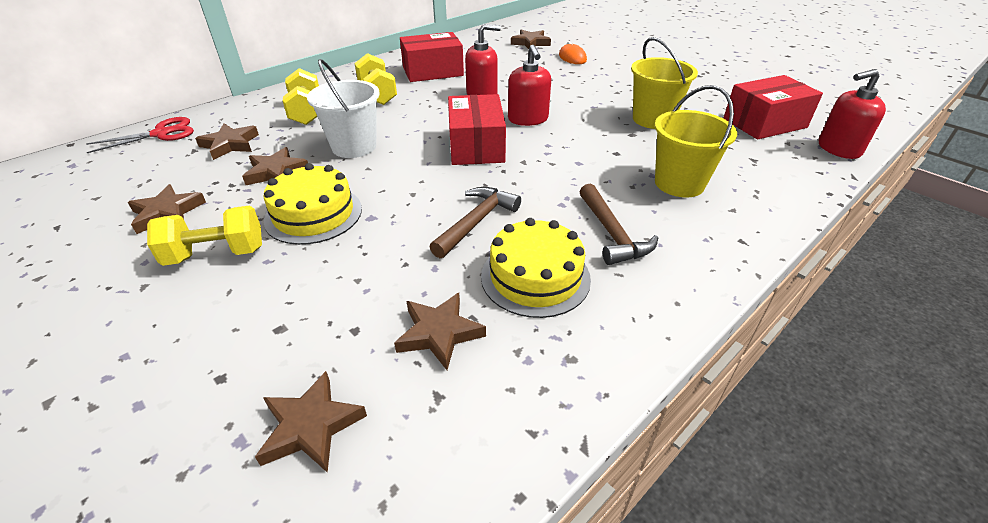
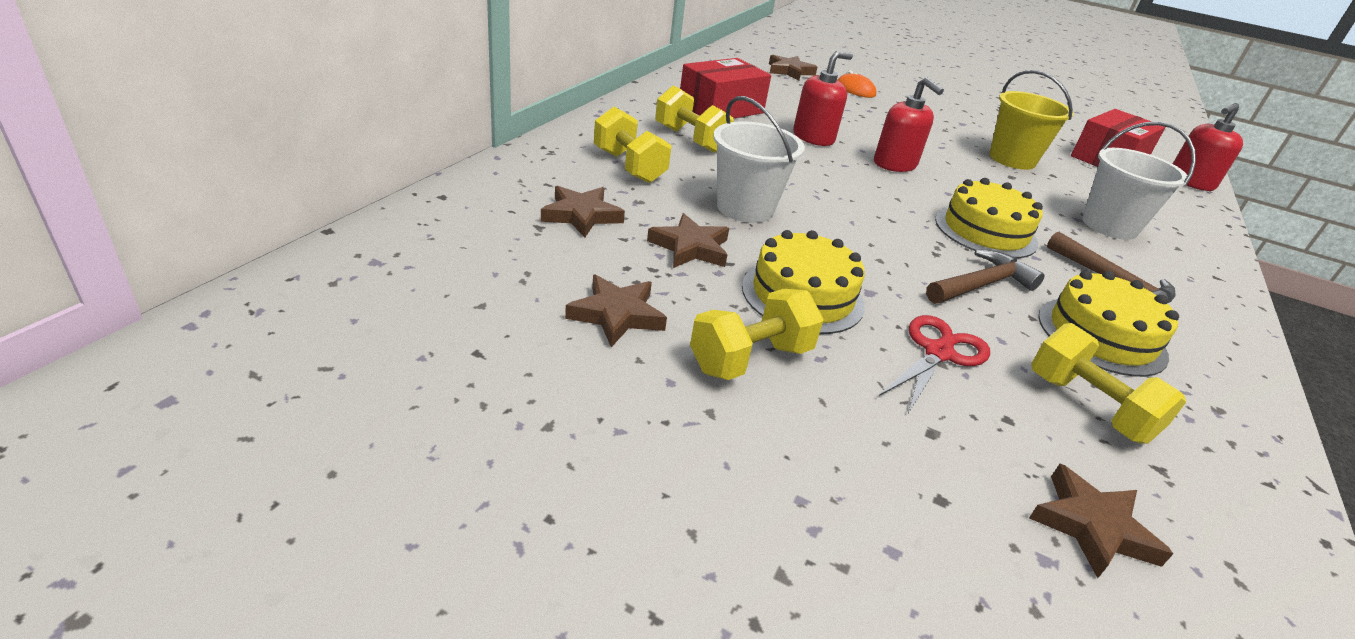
camera: 25 degrees left, 5 degrees down
red scissors [86,117,194,153] -> red scissors moved to [879,315,990,413]
brown star [394,293,486,370] -> yellow dumbbell [1031,323,1186,444]
brown hammer [430,187,521,258] -> brown hammer turned 45 degrees clockwise [926,249,1045,304]
red box [448,94,506,165] -> none
yellow bucket [655,85,737,197] -> white bucket [1082,122,1196,240]
none -> yellow cake [935,178,1043,258]

